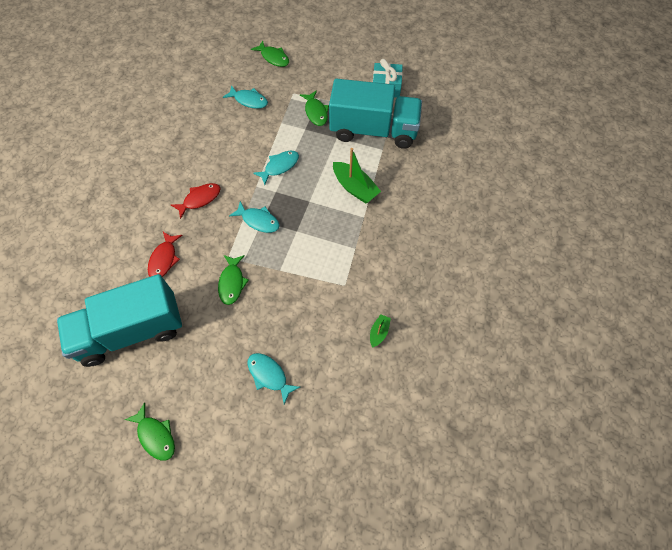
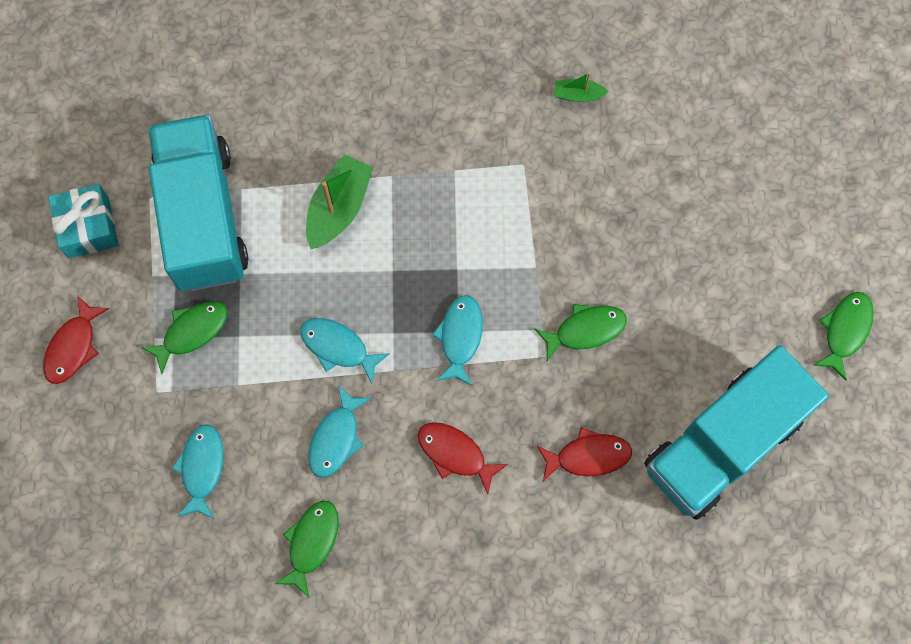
camera: 110 degrees left, 10 degrees up
turquoise truck [57,274,182,367] -> turquoise truck turned 90 degrees clockwise [644,345,829,520]
turquoise fish [247,353,300,404] -> turquoise fish moved to [308,385,372,478]
green fish [251,40,289,67] -> green fish moved to [275,501,339,598]
none -> red fish [43,295,109,384]

